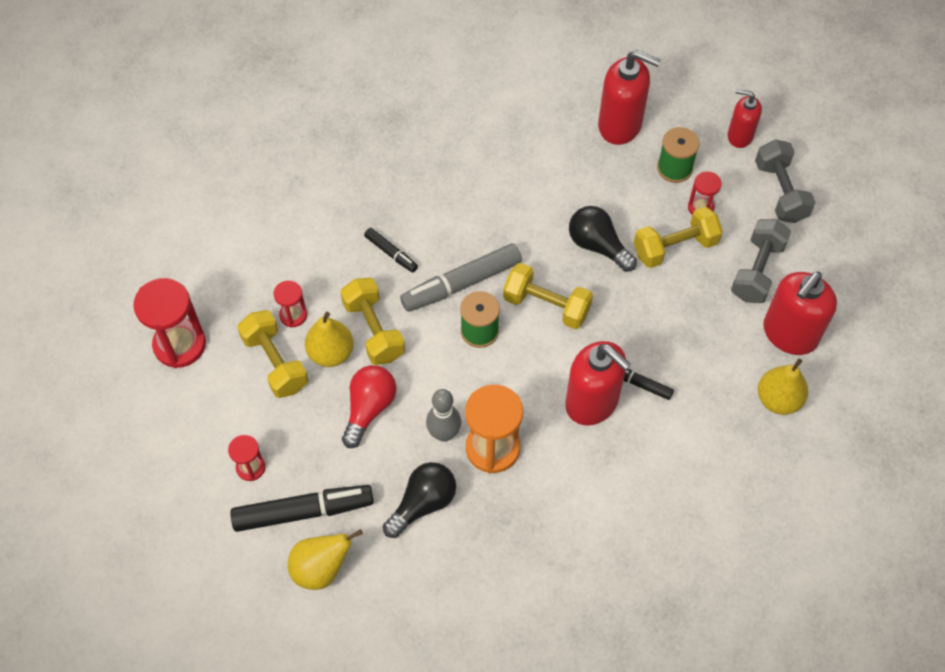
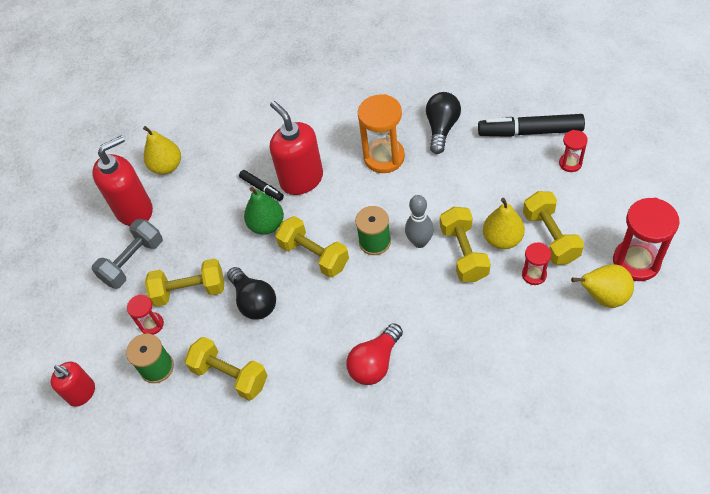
camera: 160 degrees left, 5 degrees down
yellow pear [288,529,363,590] -> yellow pear moved to [571,264,634,308]
red light bulb [342,365,396,448] -> red light bulb moved to [346,323,403,385]
black marker [364,228,418,272] -> none
black light bulb [383,462,456,538] -> black light bulb turned 135 degrees clockwise [426,92,461,154]
grey marker [400,243,522,312] -> none
grey bowling pin [426,389,461,442] -> grey bowling pin moved to [405,195,434,248]
red soap dispenser [598,50,661,145] -> none
grey dumbbell [755,139,816,223] -> none
none -> yellow dumbbell [185,337,268,401]
none -> green pear [244,187,284,235]

